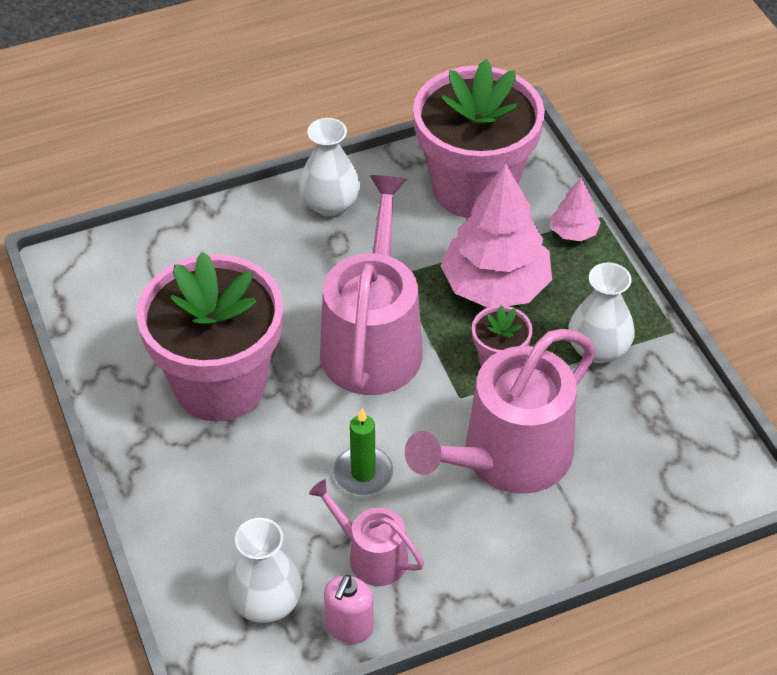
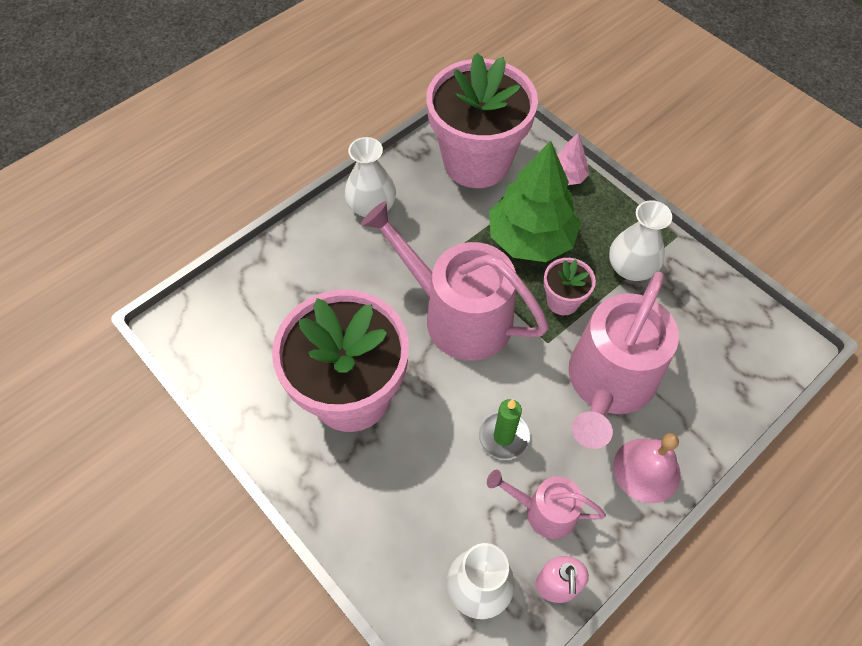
camera: 20 degrees left, 10 degrees up
pink watering can [320,175,423,395] -> pink watering can turned 45 degrees counterclockwise [361,201,549,361]
pink tree [441,163,552,308] -> green tree [489,141,581,262]
none -> pink bell [613,433,681,503]

